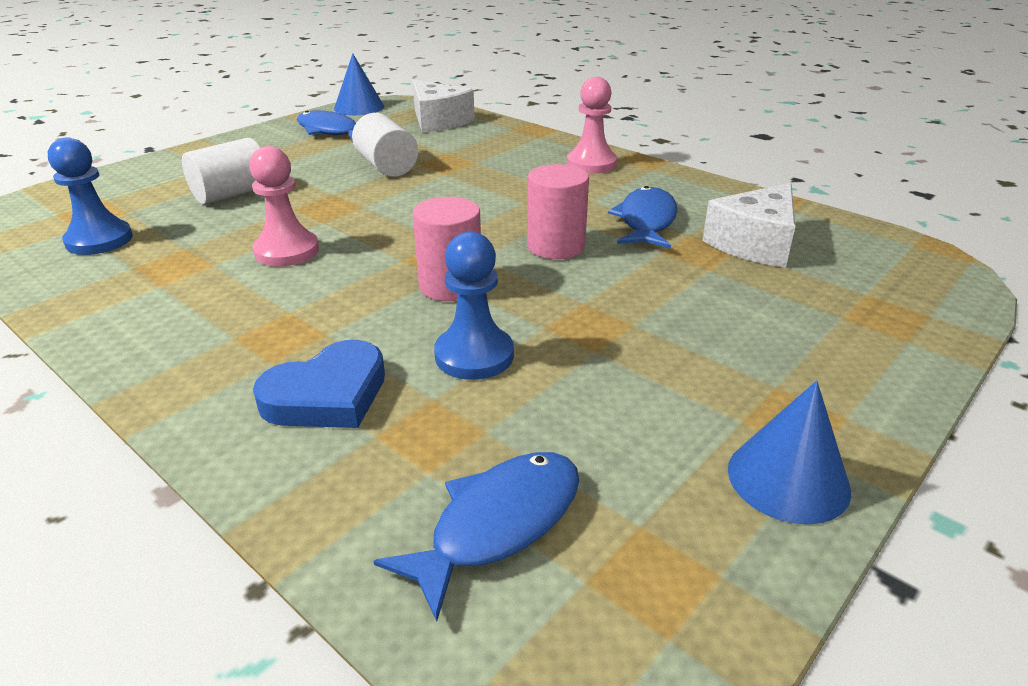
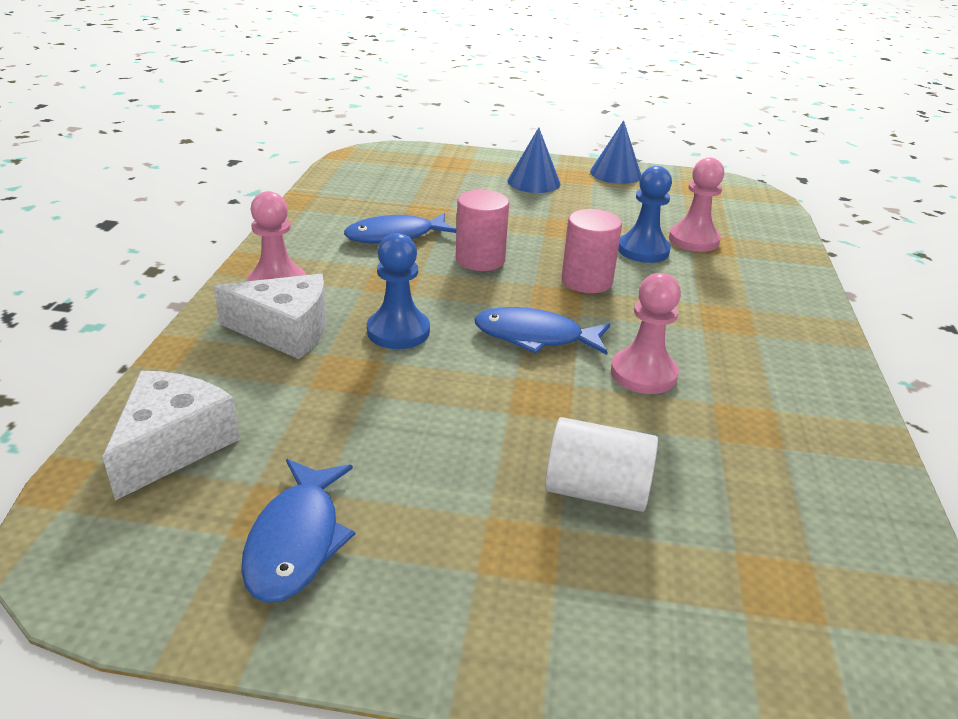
camera: 125 degrees left, 0 degrees up
blue pawn [48,137,133,255] -> blue pawn moved to [367,233,430,349]
blue heart [253,340,385,428] -> none
blue cone [334,53,384,115] -> blue cone moved to [507,127,560,193]
white cylinder [352,113,418,177] -> none
blue fish [374,452,579,622] -> blue fish moved to [474,307,610,355]
white cheese [702,183,796,268] -> white cheese moved to [214,274,327,359]
none -> pink pawn [669,157,724,252]

